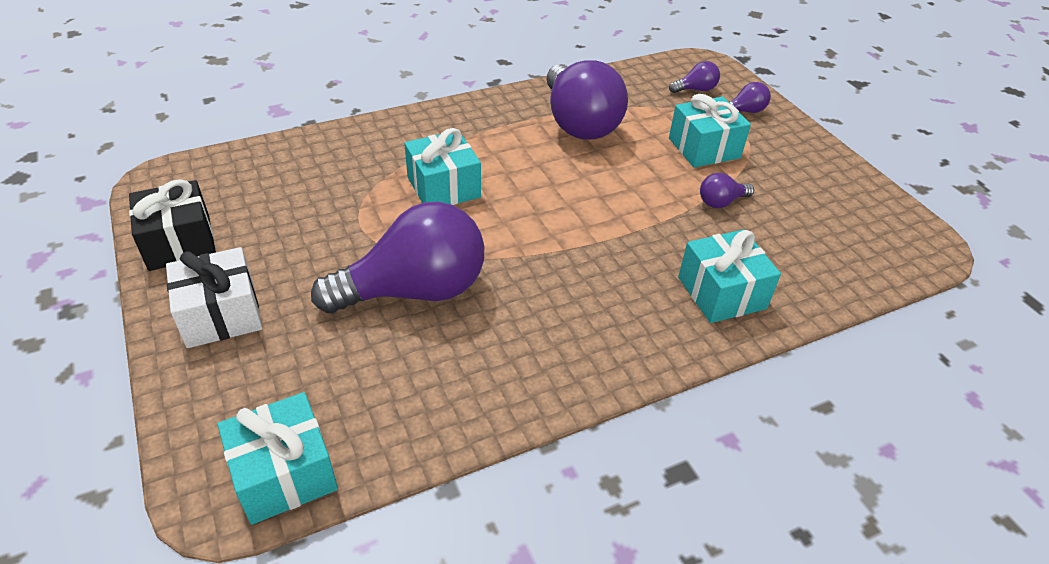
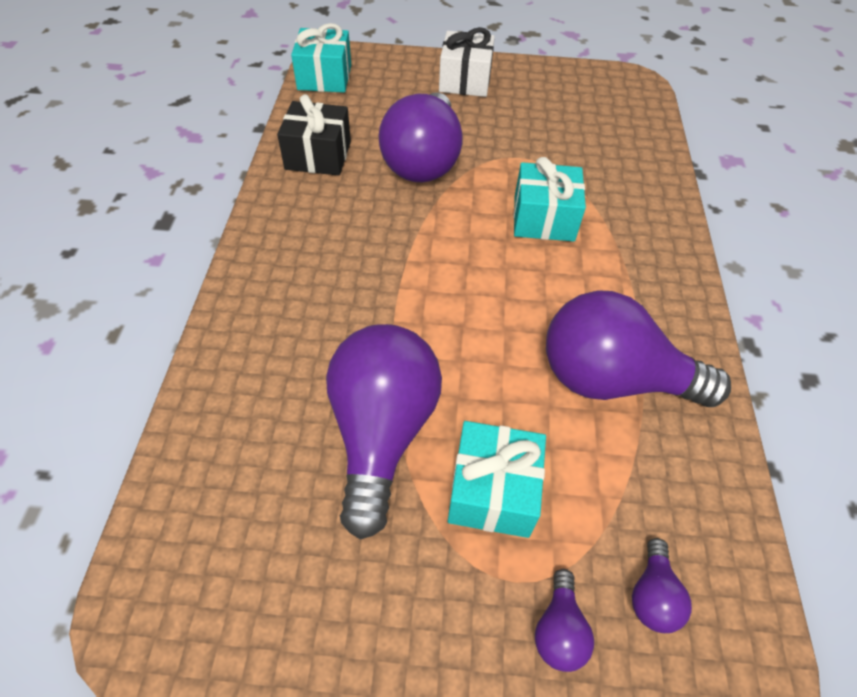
camera: 120 degrees right, 10 degrees up
black gift [129,179,216,271] -> black gift moved to [277,94,351,176]
turquoise gift [678,229,781,323] -> none
purple light bulb [700,173,754,208] -> purple light bulb [326,324,442,540], size x2.37

